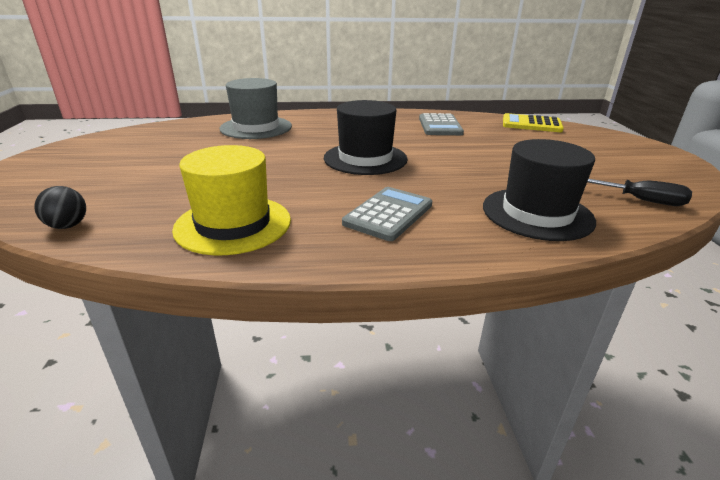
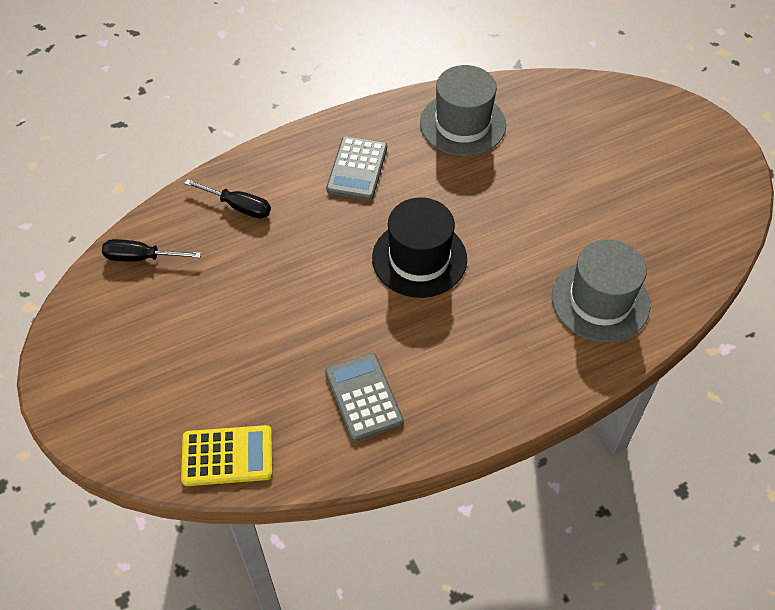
camera: 160 degrees right, 25 degrees up
black ball [34,186,86,229] -> none
yellow hat [172,145,291,255] -> grey hat [420,65,506,156]
black hat [483,139,596,241] -> black screwdriver [184,179,271,219]

